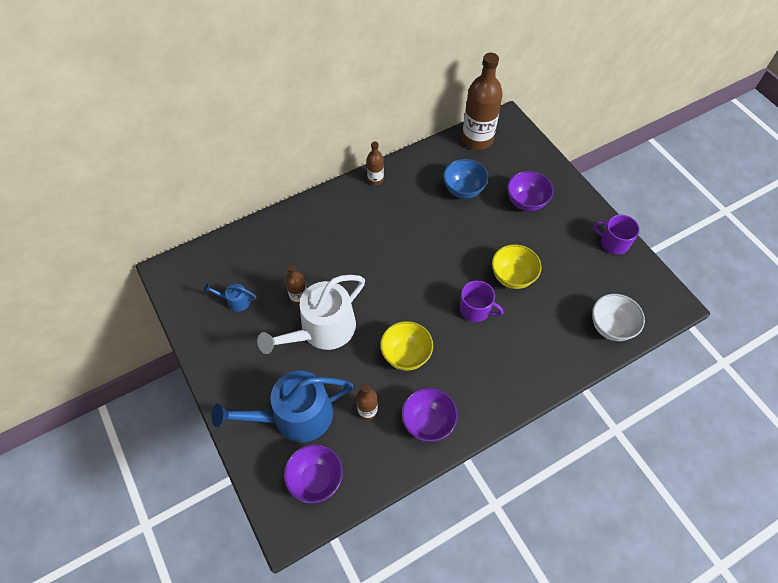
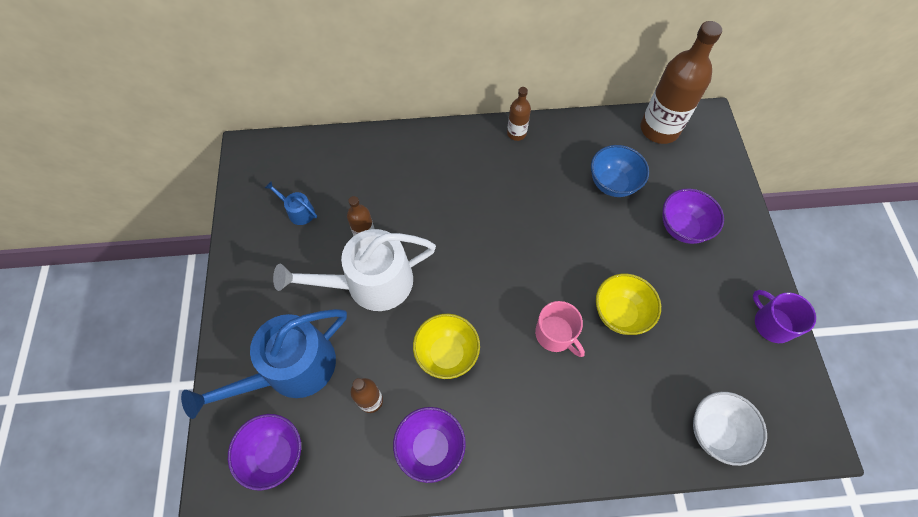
camera: 25 degrees right, 5 degrees up
blue watering can [211,371,353,442] -> blue watering can turned 45 degrees counterclockwise [181,309,347,419]
purple mug [460,280,504,322] -> pink mug [535,301,585,357]

